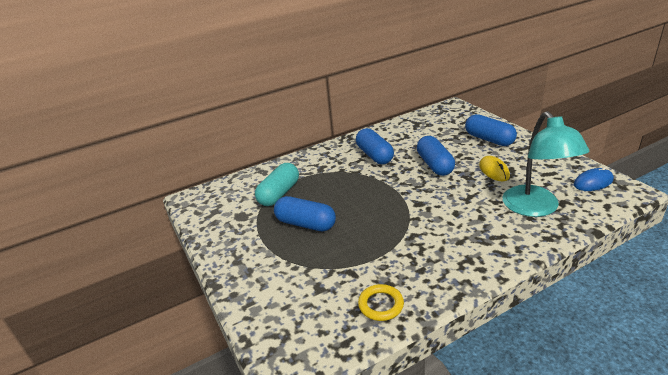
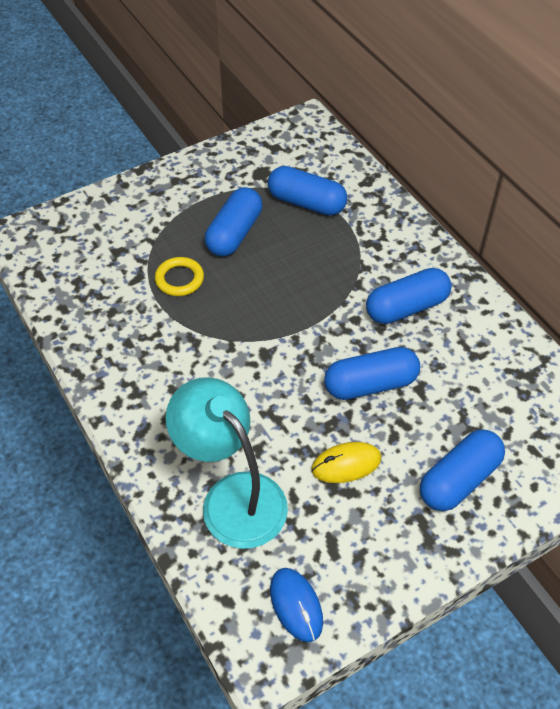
camera: 85 degrees right, 20 degrees up
turquoise capsule [255,163,299,206] -> blue capsule [268,166,347,216]
yellow ring [358,284,404,321] -> yellow ring moved to [155,257,204,296]
turquoise lamp [502,111,590,217] -> turquoise lamp turned 60 degrees clockwise [166,377,288,549]

